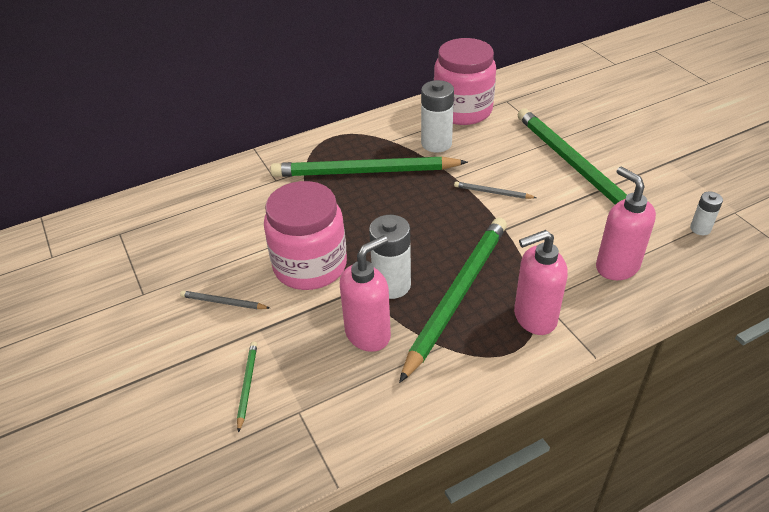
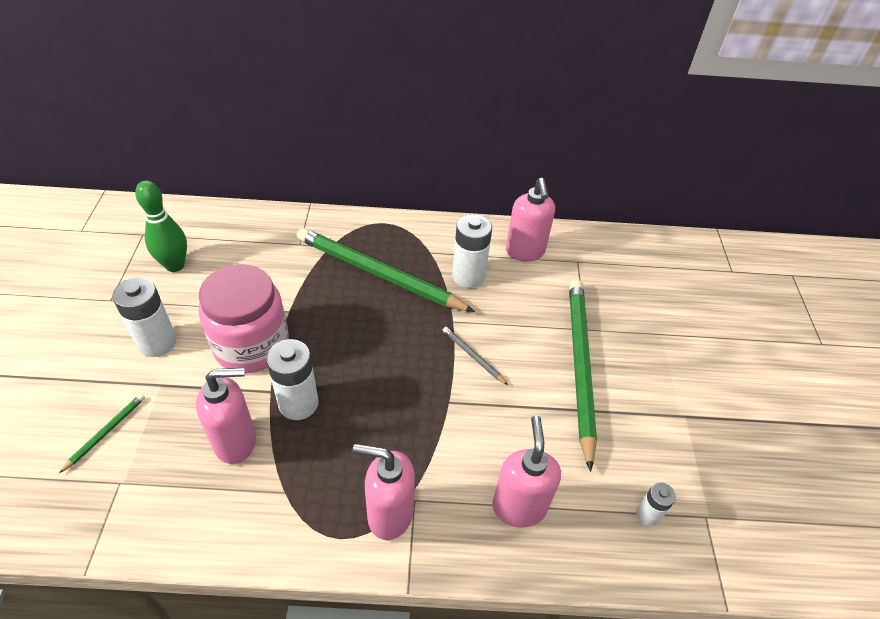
camera: 25 degrees right, 5 degrees up
grey pencil [180,291,270,309] -> white battery [112,277,177,357]
green pencil [399,218,507,383] -> none
pink jar [434,38,496,125] -> pink soap dispenser [506,178,555,262]
none -> green bowling pin [135,181,187,272]

